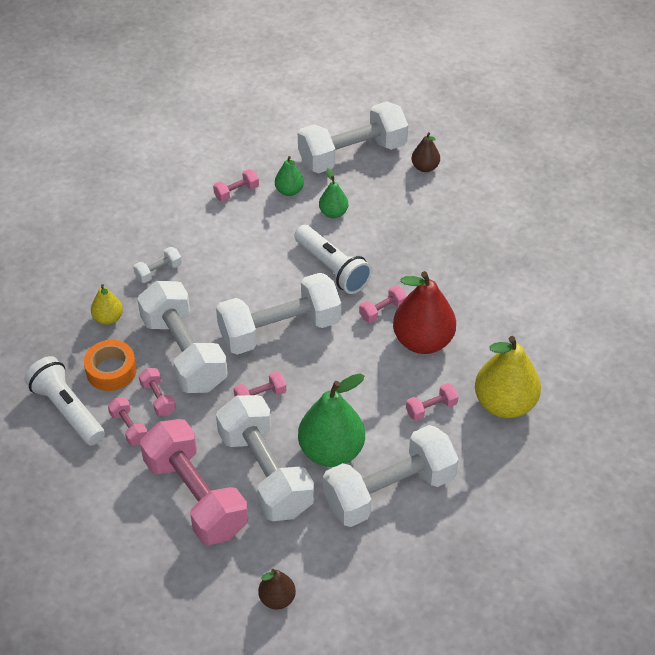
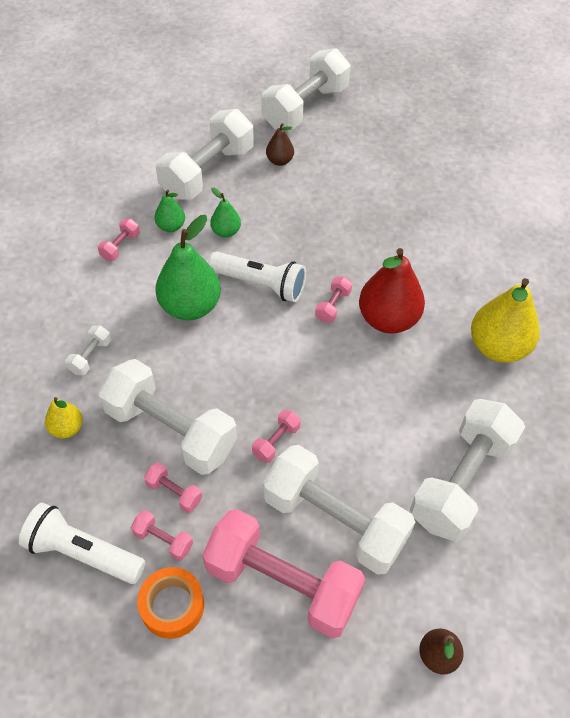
camera: 30 degrees left, 5 degrees up
orange tape [84,340,137,391] -> orange tape moved to [137,567,204,639]
white dumbbell [216,273,341,355] -> white dumbbell moved to [261,48,351,130]
green pear [298,374,365,467] -> green pear moved to [155,215,221,320]
pink dumbbell [406,383,459,421] -> none

